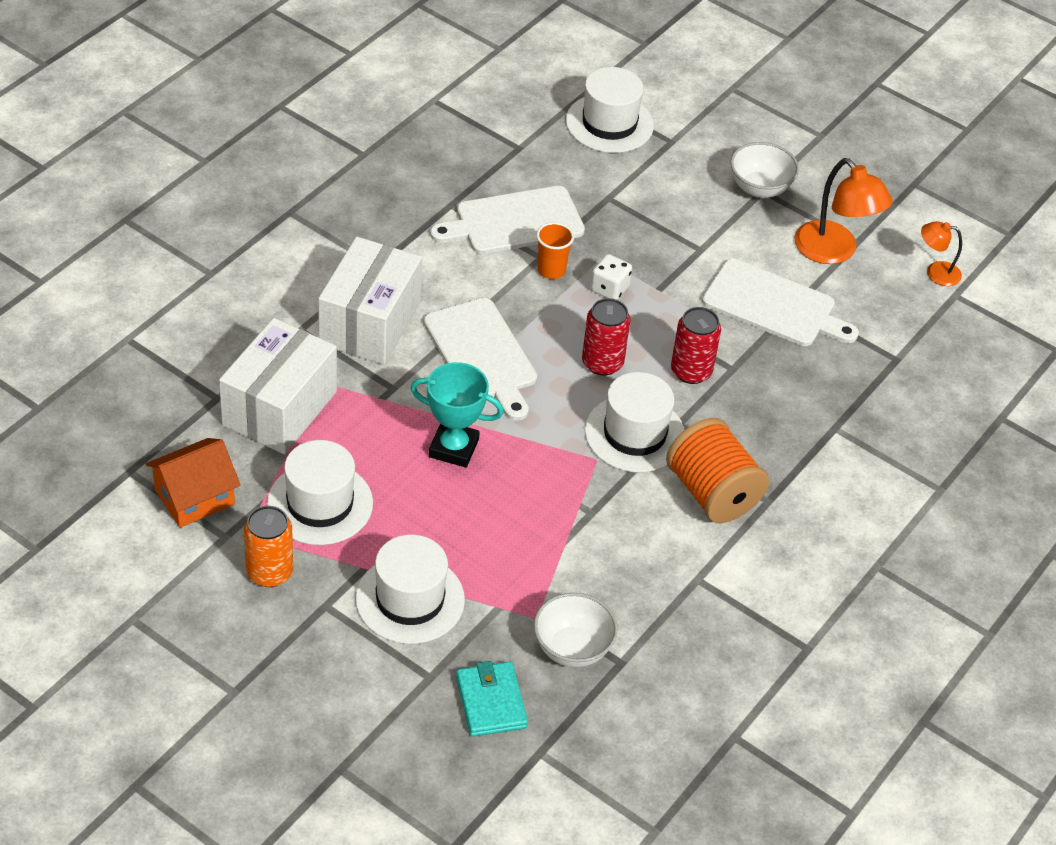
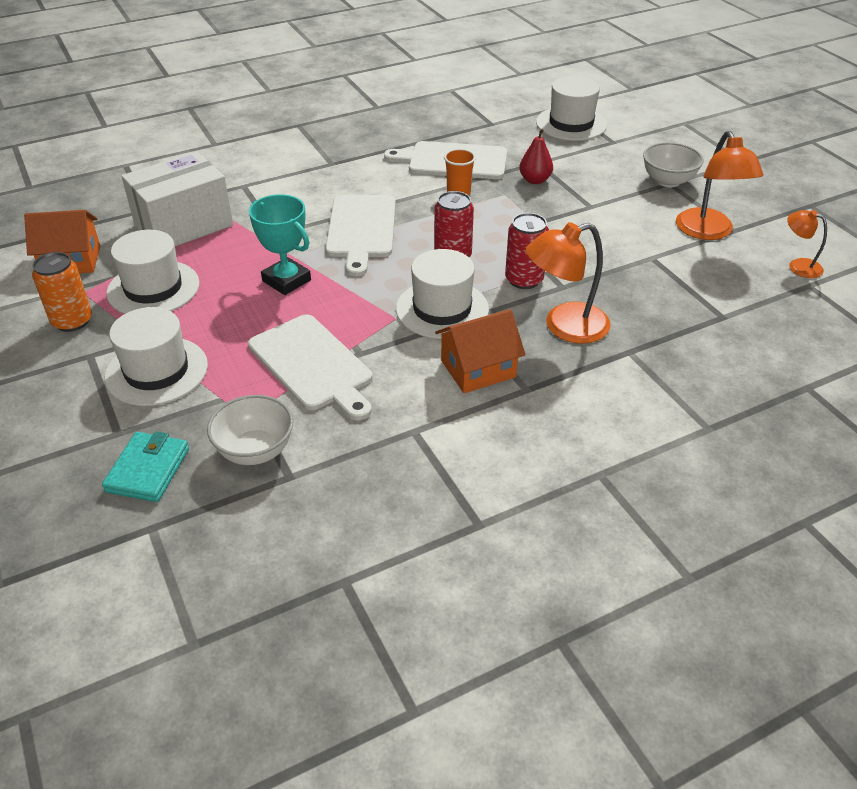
camera: 30 degrees right, 5 degrees down
white box [318,237,422,365] -> none
white dice [591,254,632,300] -> none
orange spool [666,418,769,523] -> orange house [435,309,525,393]
white cutting board [702,258,859,346] -> white cutting board moved to [248,314,372,421]
none -> red pear [519,129,553,184]
none -> orange lamp [525,222,611,344]

